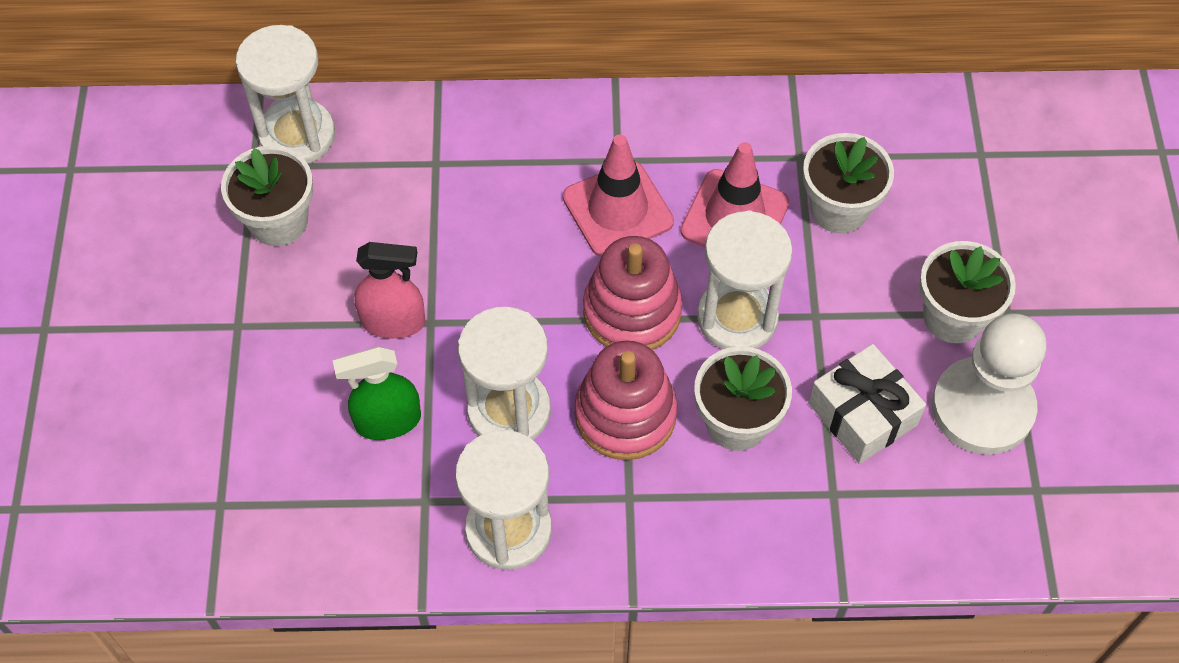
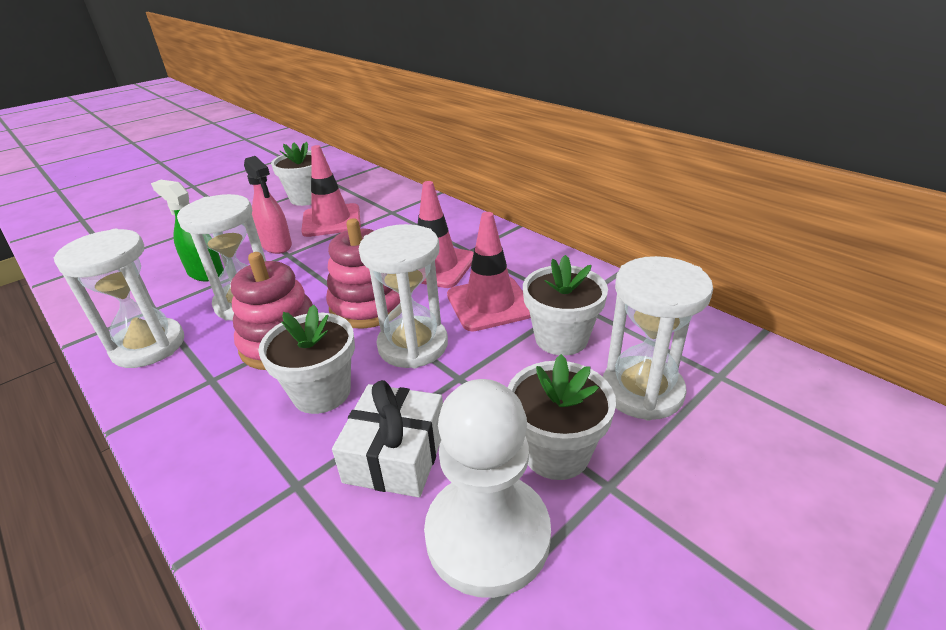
camera: 50 degrees right, 25 degrees down
white hourglass [236,25,335,164] -> white hourglass moved to [603,256,713,421]
none -> pink traffic cone [301,145,361,237]

